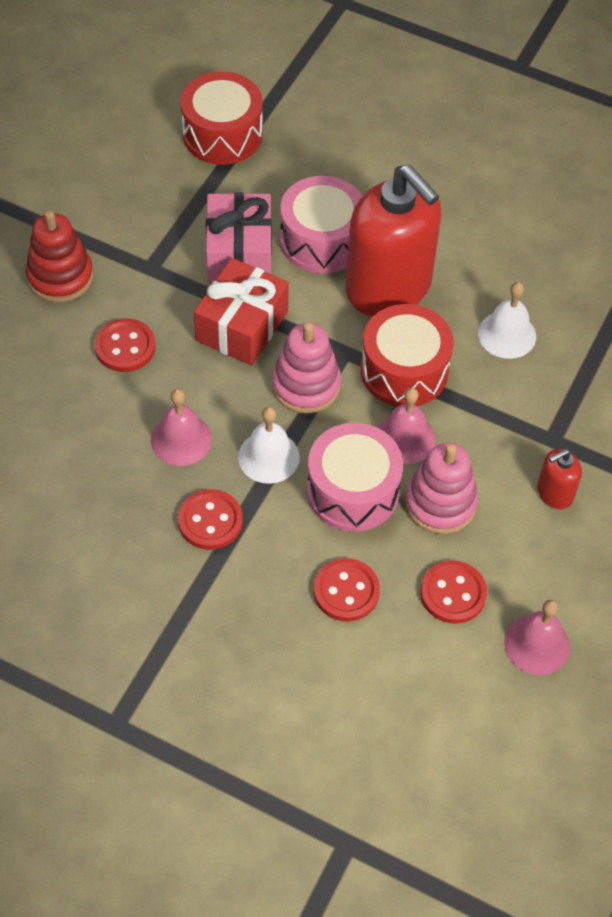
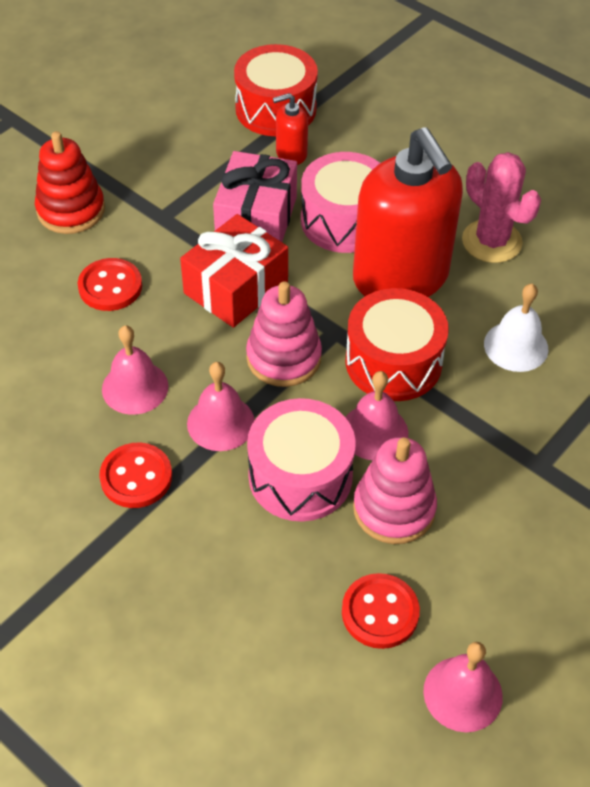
camera: 15 degrees right, 5 degrees down
white bell [238,407,300,484] -> pink bell [187,362,255,451]
red button [314,558,380,621] -> none
red soap dispenser [537,449,582,509] -> red soap dispenser moved to [273,93,308,165]
none -> pink cactus [462,152,541,263]

